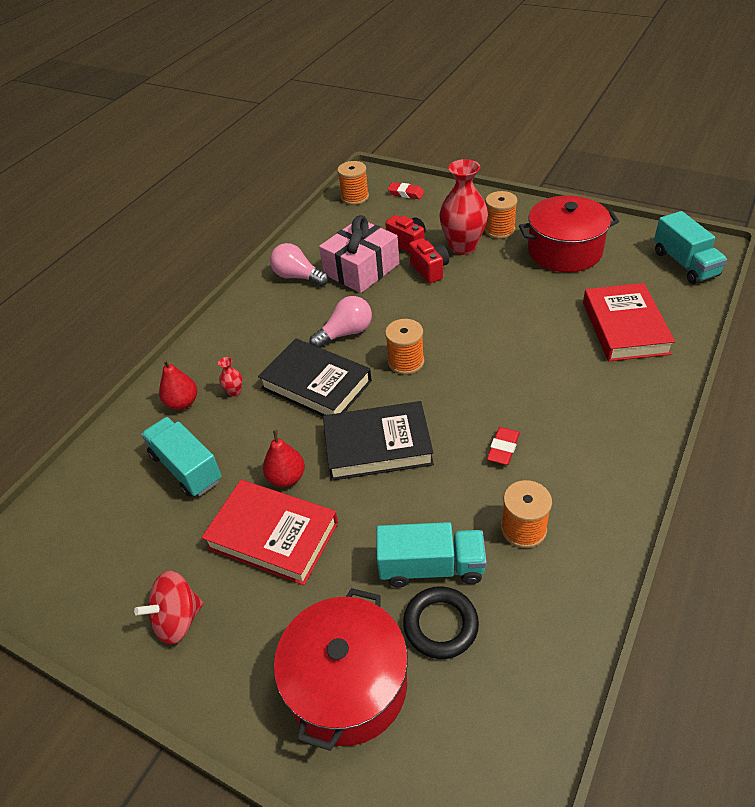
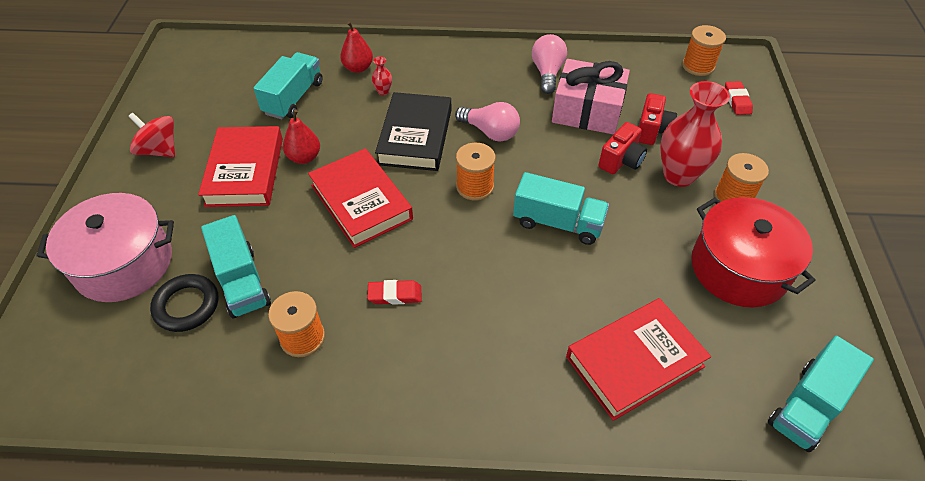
camera: 60 degrees right, 5 degrees up
red pot [274,588,408,751] -> pink pot [37,193,174,302]
black book [323,401,434,481] -> red book [308,148,413,248]
none -> turquoise truck [513,172,609,245]

